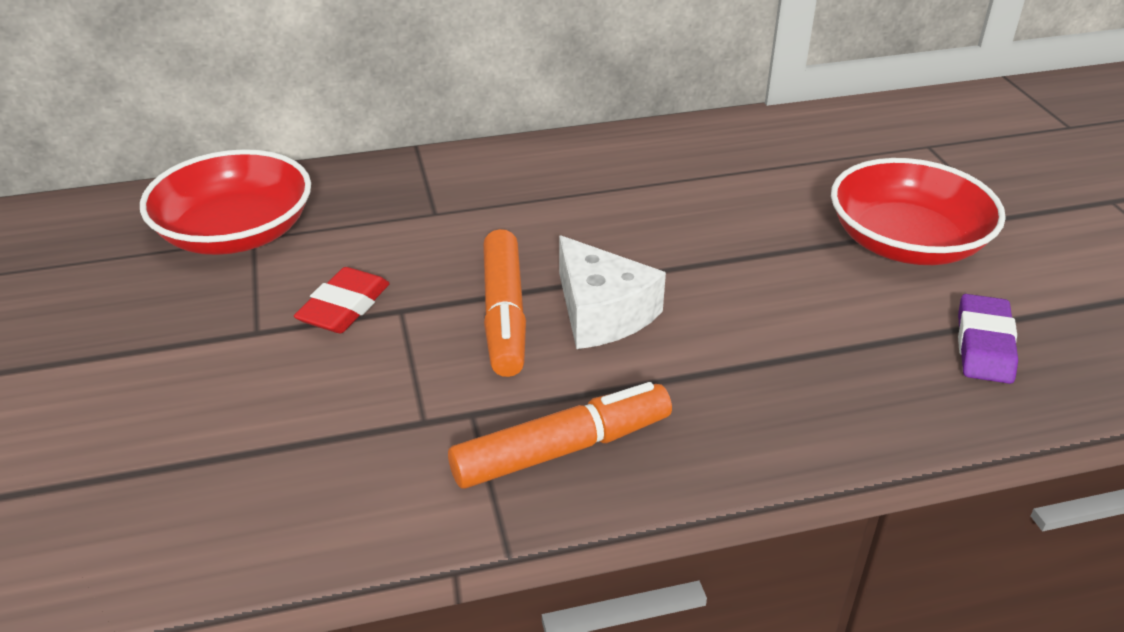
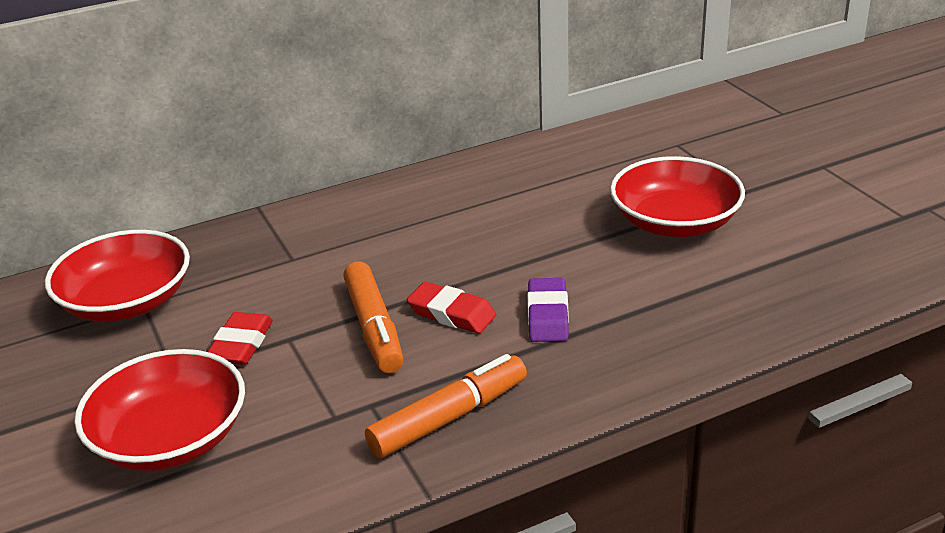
camera: 10 degrees left, 5 degrees down
white cheese [559,235,666,349] -> red eraser [407,282,496,334]
purple eraser [958,294,1018,384] -> purple eraser moved to [527,278,569,342]
none -> red bowl [74,349,245,471]

